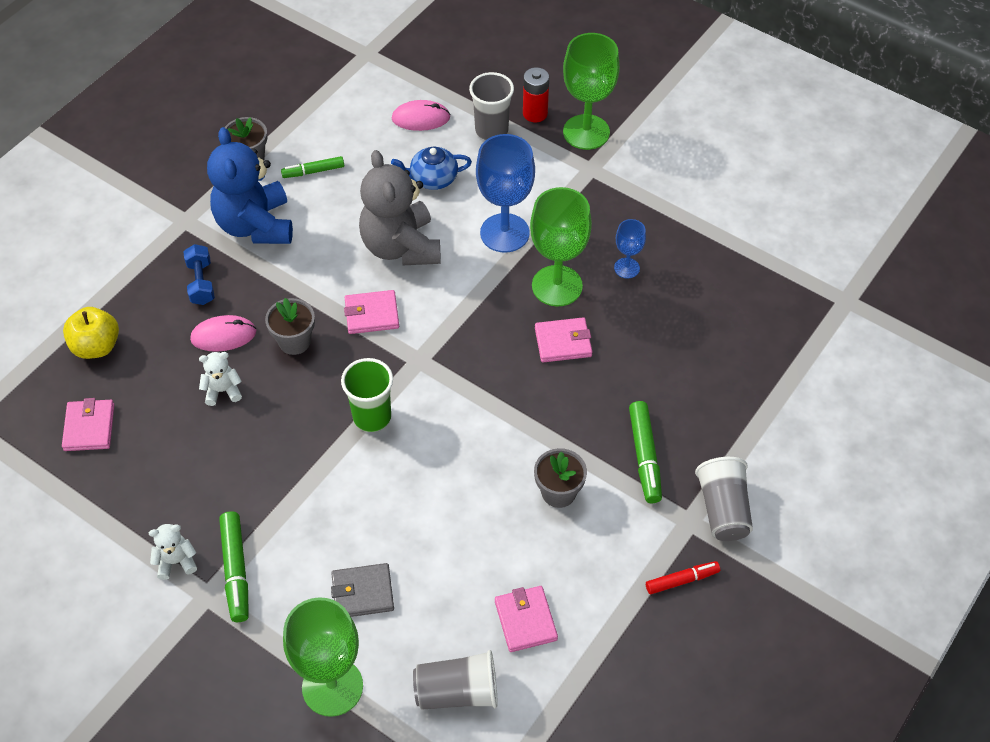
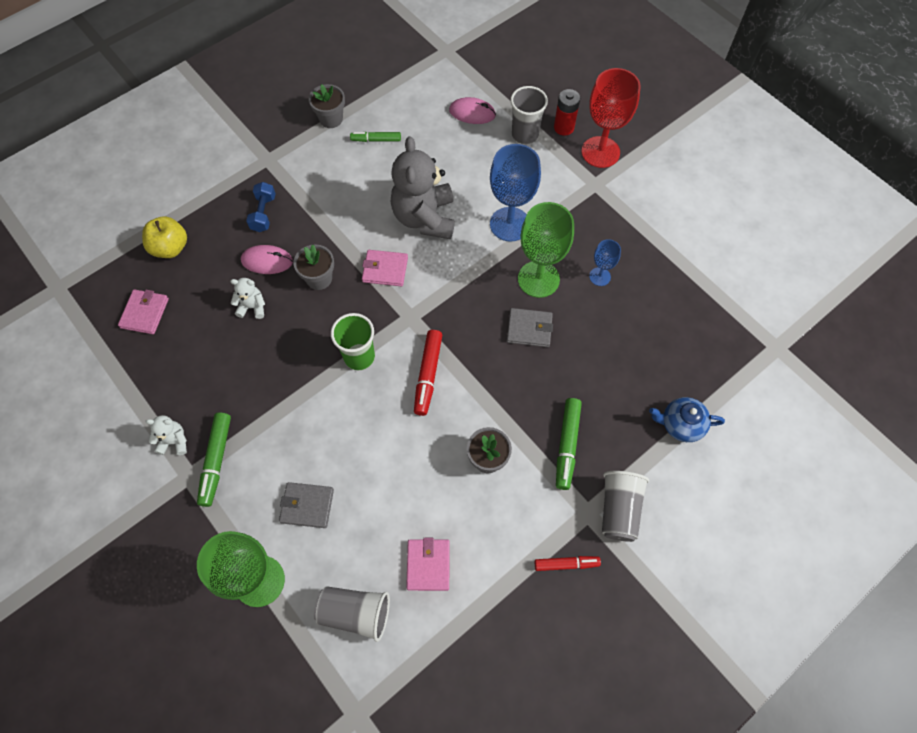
camera: 15 degrees right, 10 degrees up
blue teddy bear [207,127,293,244] -> none
blue teapot [391,147,472,190] -> blue teapot moved to [649,397,725,442]
pink wallet [535,317,592,362] -> grey wallet [507,308,553,347]
green goblet [563,33,620,150] -> red goblet [581,68,641,168]
none -> red marker [414,330,442,416]

